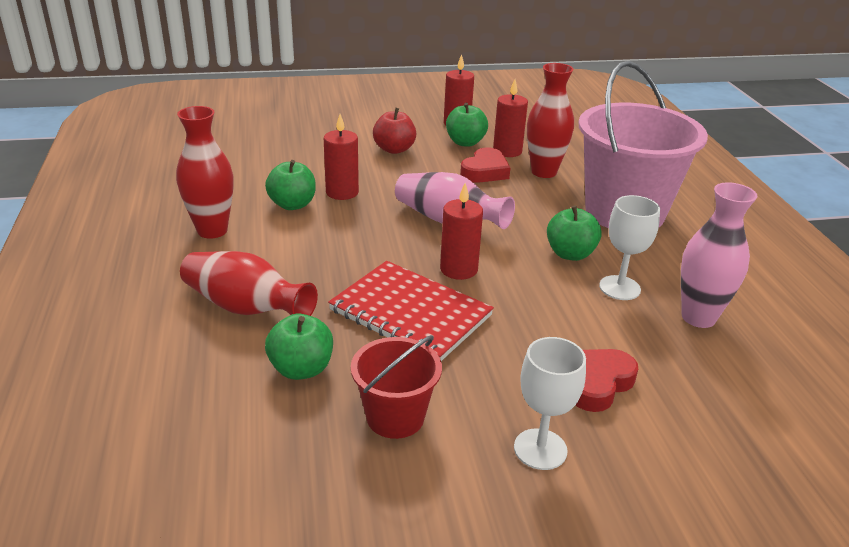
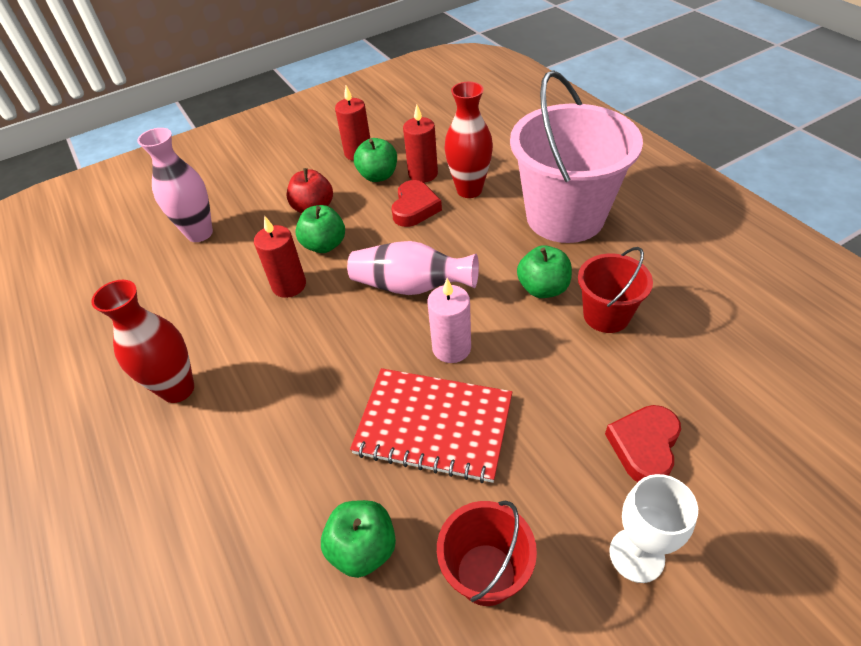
camera: 15 degrees left, 15 degrees up
red vase [180,251,318,316] -> none
green apple [265,160,316,210] -> green apple moved to [295,205,345,253]
red candle [440,183,483,280] -> pink candle [427,278,471,363]
white goblet [599,195,660,300] -> red bucket [578,247,653,333]
pink vase [681,182,758,328] -> pink vase moved to [137,128,213,242]

